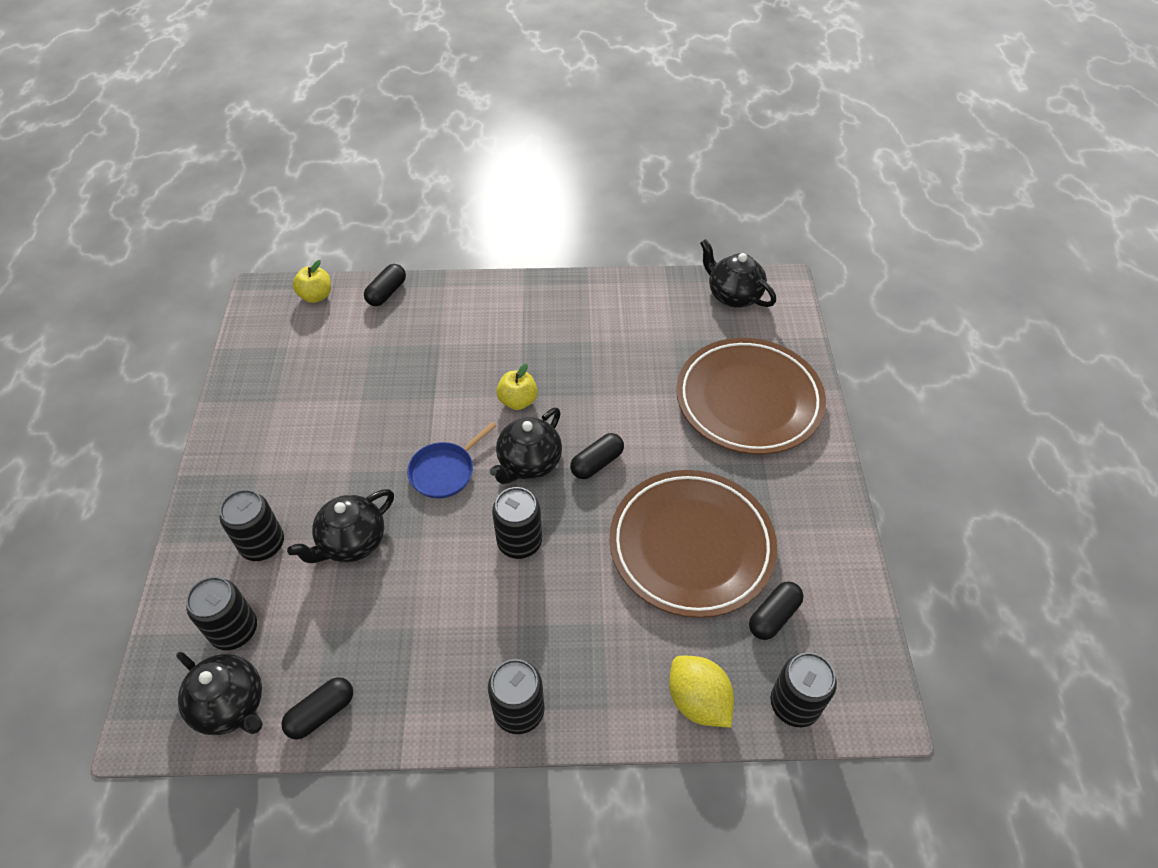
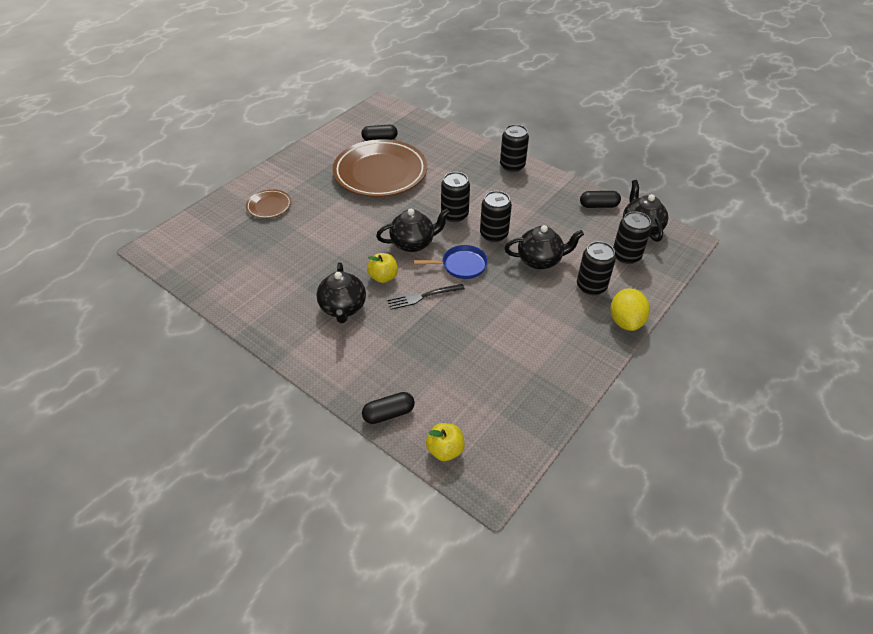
camera: 140 degrees left, 5 degrees down
black capsule [570,433,624,479] -> none
yellow lemon [669,656,734,727] -> yellow lemon moved to [610,288,650,331]
brown plate [676,338,826,455] -> brown plate [246,189,291,219], size x0.45
black teapot [700,239,776,308] -> black teapot moved to [316,262,366,323]
black can [770,652,837,727] -> black can moved to [480,191,512,242]
none -> black fork [387,284,465,310]

